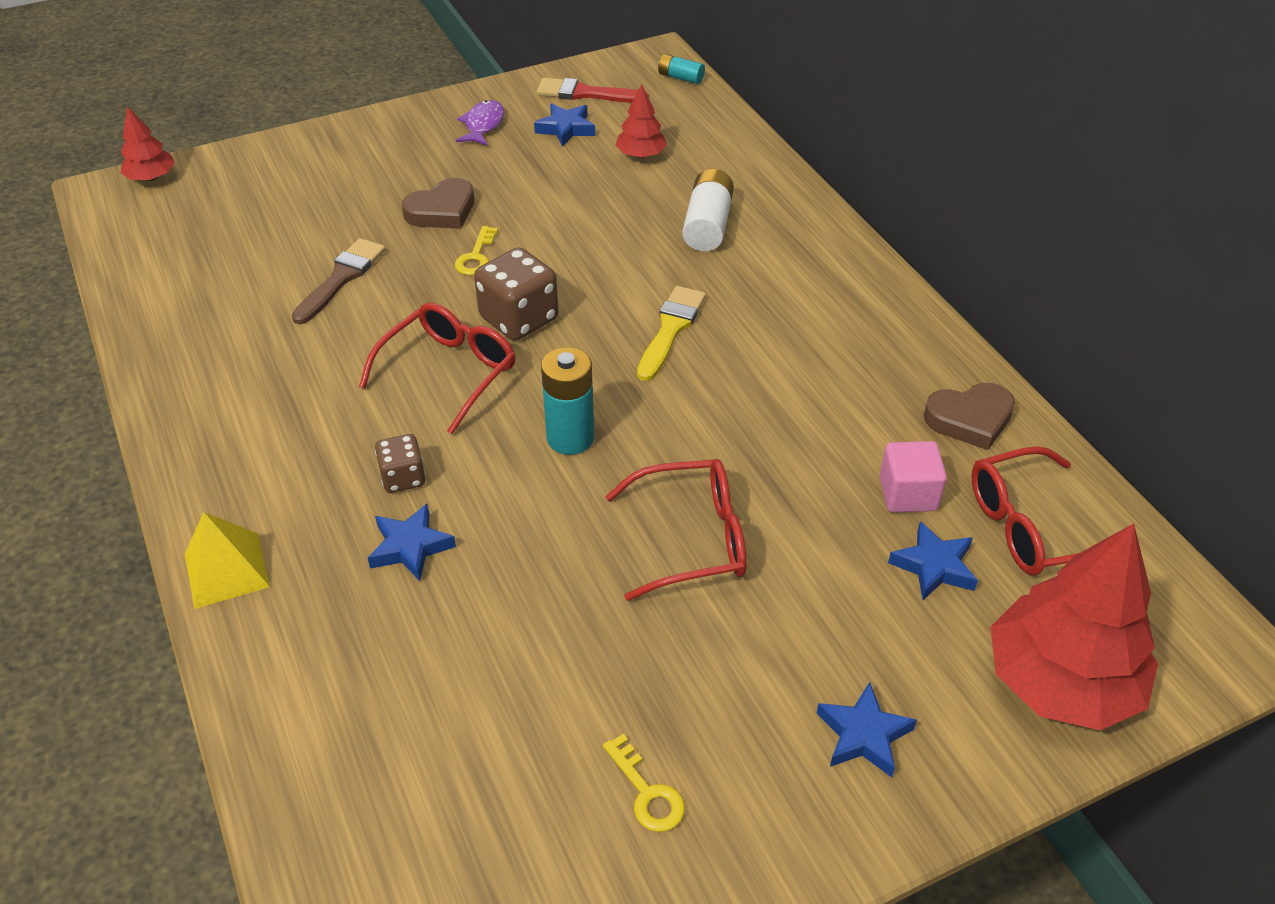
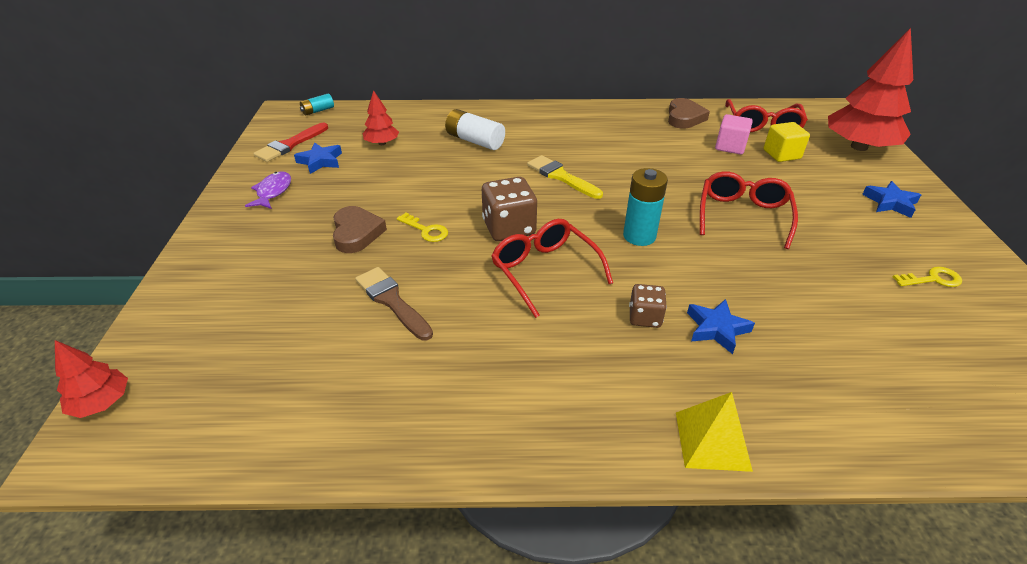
camera: 65 degrees left, 5 degrees down
purple fish [456,100,504,146] -> purple fish turned 60 degrees clockwise [245,171,291,209]
blue star [888,521,978,600] -> yellow cube [764,122,810,162]

